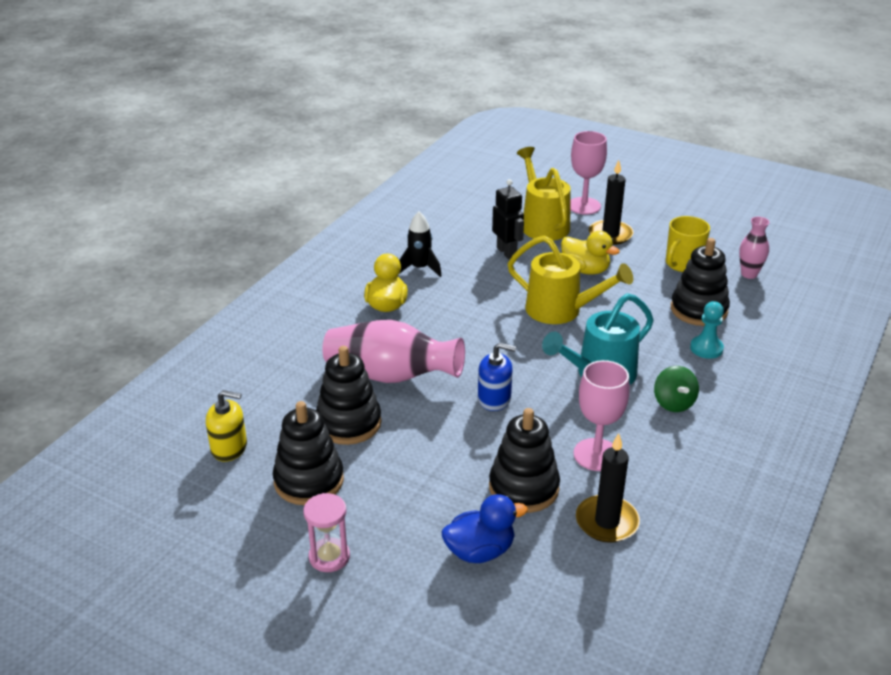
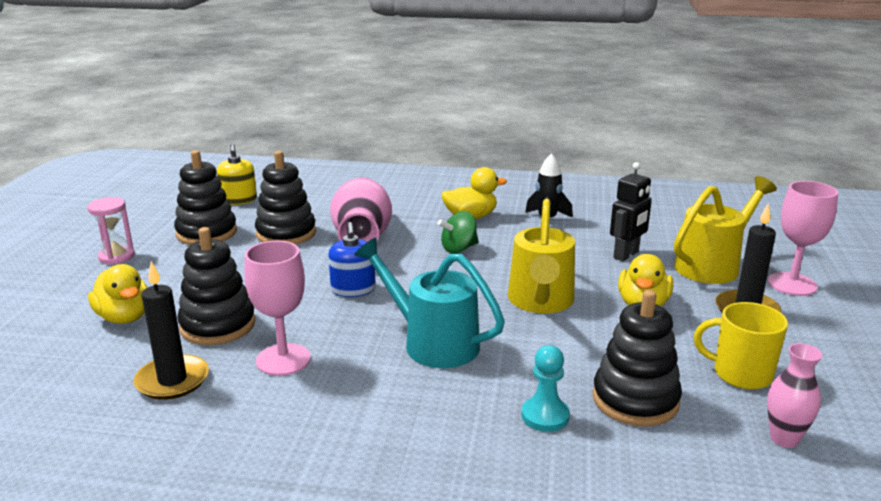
camera: 70 degrees right, 10 degrees down
blue duck [441,494,528,563] -> yellow duck [88,264,148,324]
green spinning top [654,366,699,412] -> green spinning top moved to [437,211,479,253]

